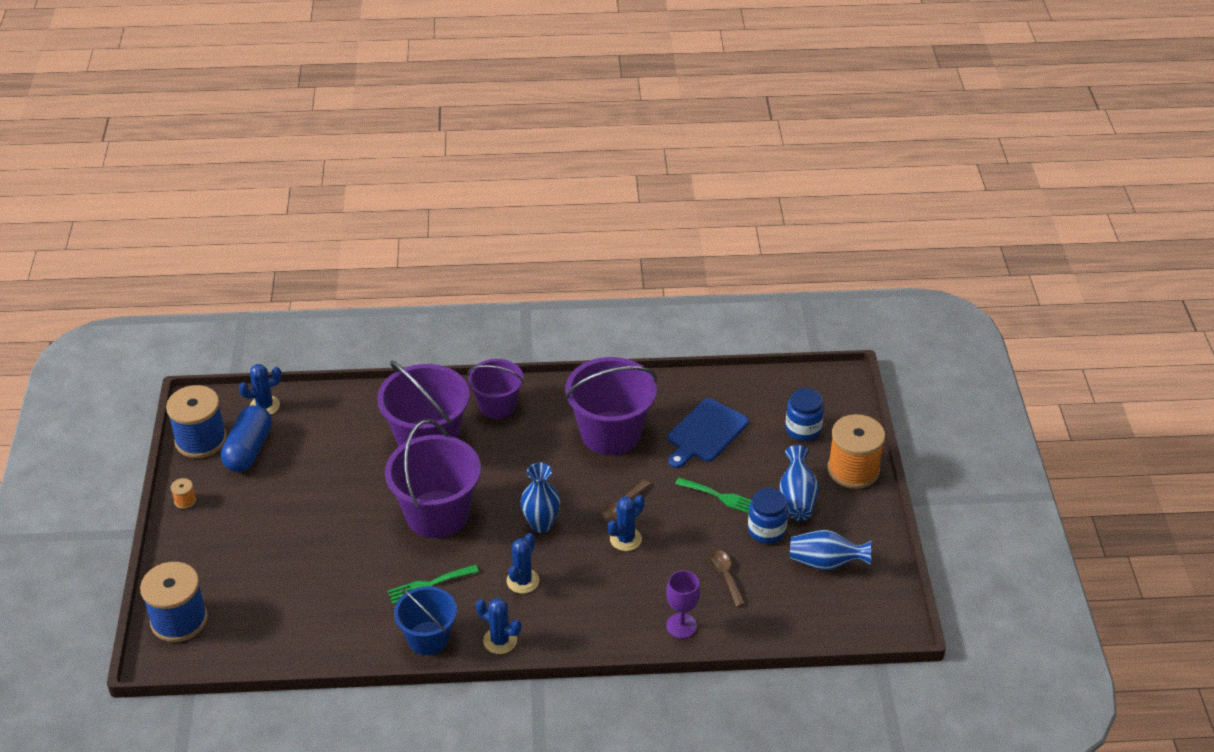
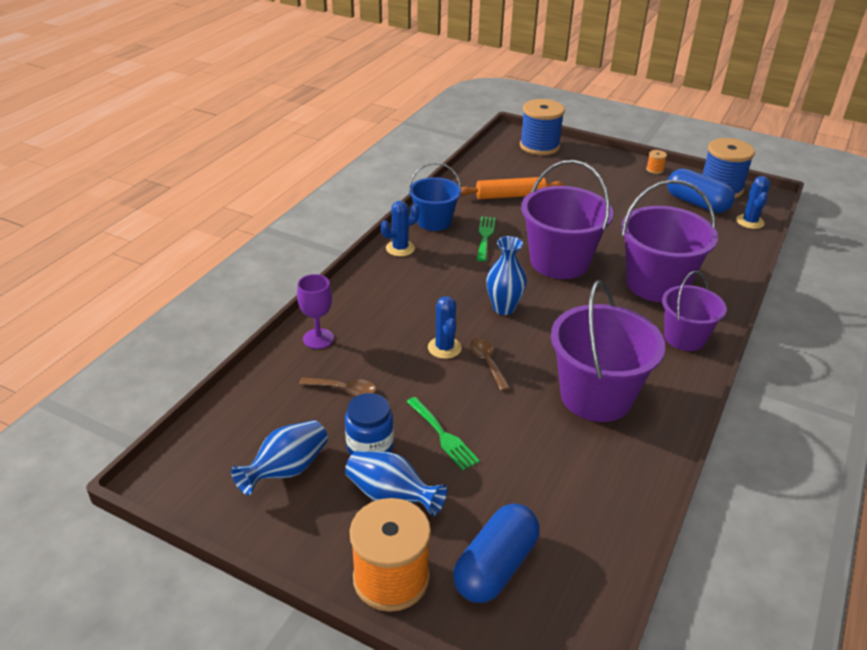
camera: 120 degrees right, 5 degrees down
blue cactus [507,533,539,594] -> none
blue cutting board [668,398,749,468] -> none
green fork [675,478,751,513] -> green fork turned 90 degrees counterclockwise [407,397,480,470]
blue jar [785,388,824,441] -> blue capsule [453,503,540,603]
none -> orange rolling pin [461,177,564,199]

